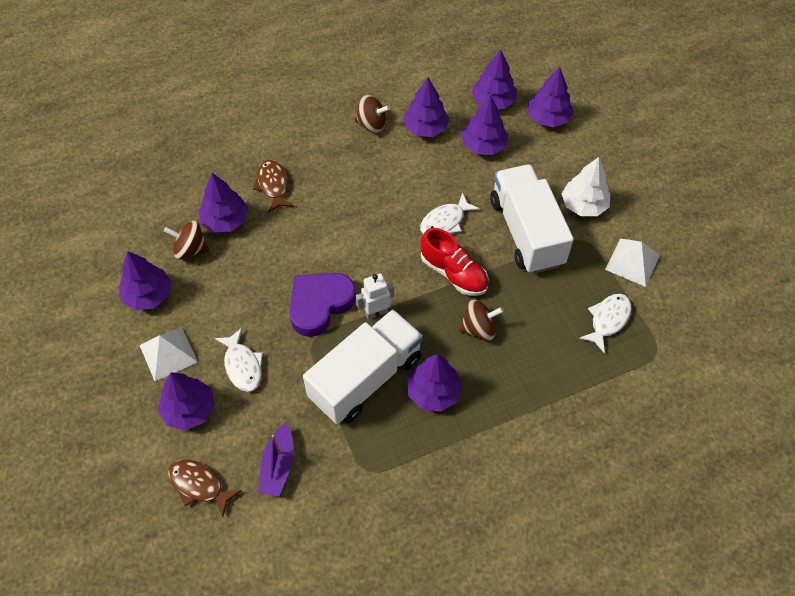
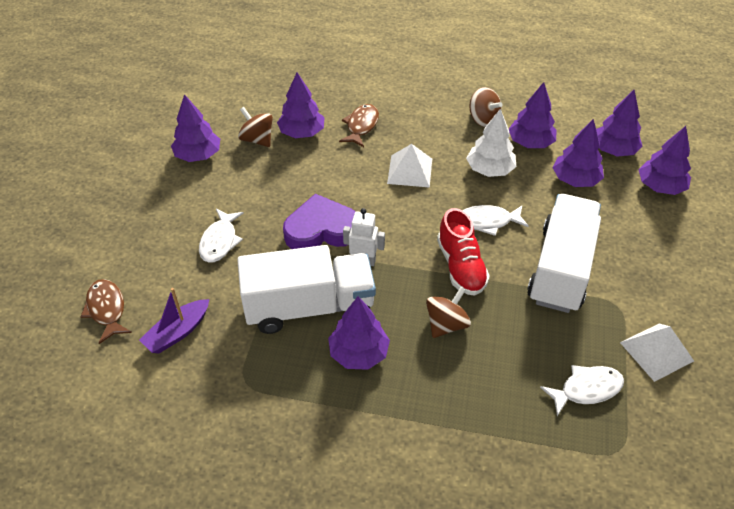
camera: 35 degrees right, 10 degrees down
white pyramid [139,327,198,381] -> white pyramid moved to [387,144,432,188]
purple tree [158,372,215,430] -> none
brown spinning top [459,300,504,341] -> brown spinning top turned 75 degrees counterclockwise [426,287,471,338]
white tree [562,157,610,216] -> white tree moved to [466,109,516,177]

